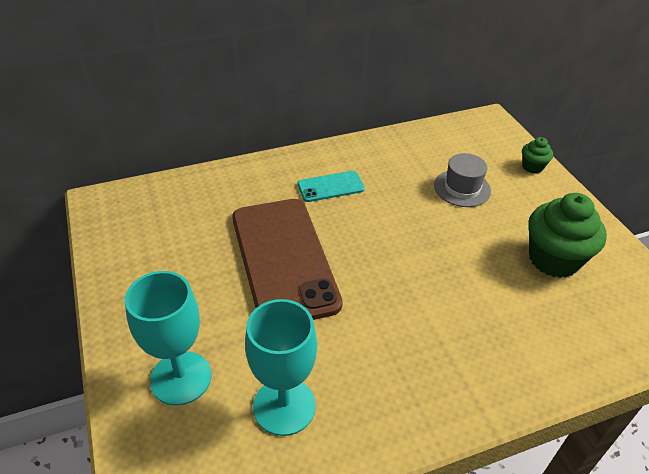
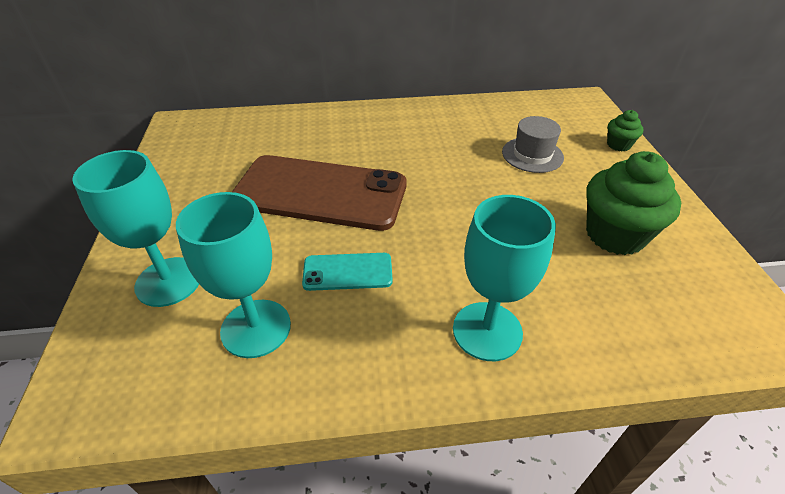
camera: 15 degrees right, 0 degrees up
brown phone [232,199,343,320] -> brown phone turned 75 degrees counterclockwise [232,155,406,231]
turquoise phone [297,171,365,202] -> turquoise phone moved to [302,253,393,291]
none -> turquoise goblet [453,195,556,361]

